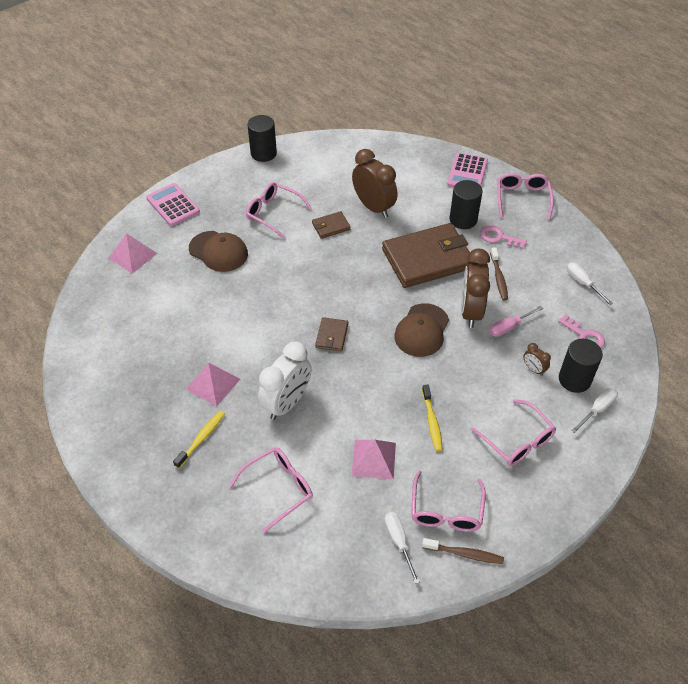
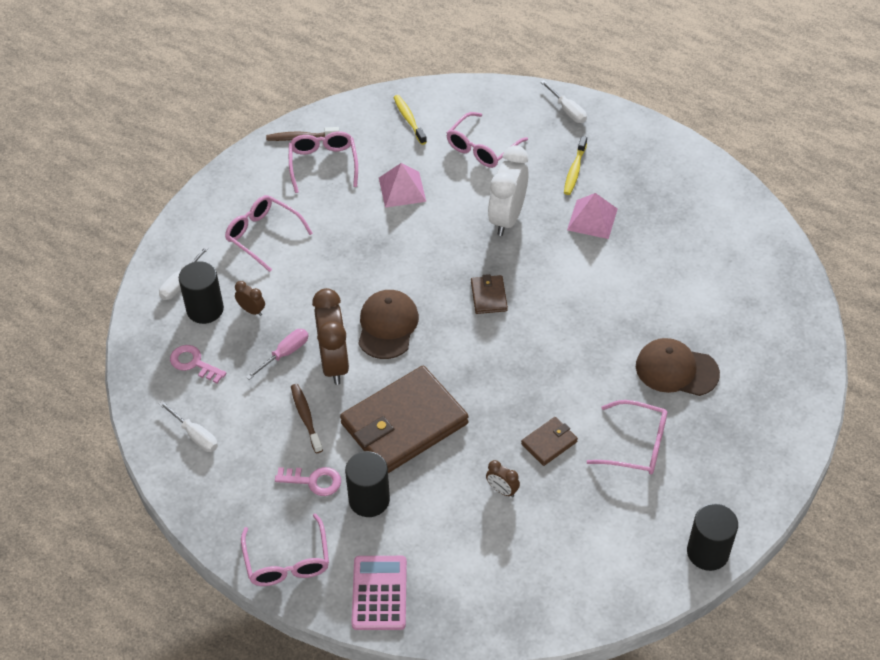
camera: 165 degrees right, 0 degrees up
pink pyramid [109,233,158,274] -> none
pink calculator [146,183,200,226] -> none
brown clock [352,149,398,218] -> brown clock [486,460,520,497], size x0.45
white screwdriver [384,512,420,584] -> white screwdriver moved to [541,80,587,123]
yellow toothbrush [422,385,443,451] -> yellow toothbrush moved to [393,95,427,145]

